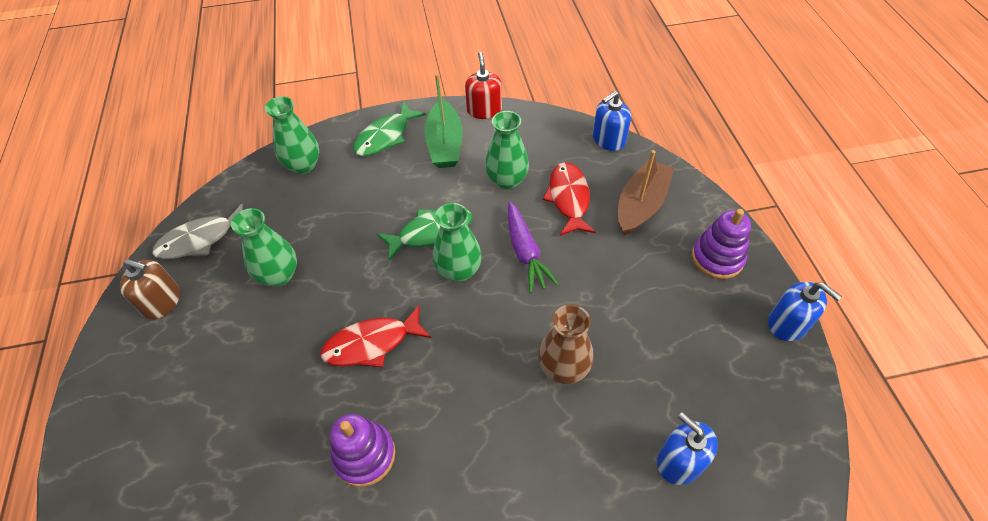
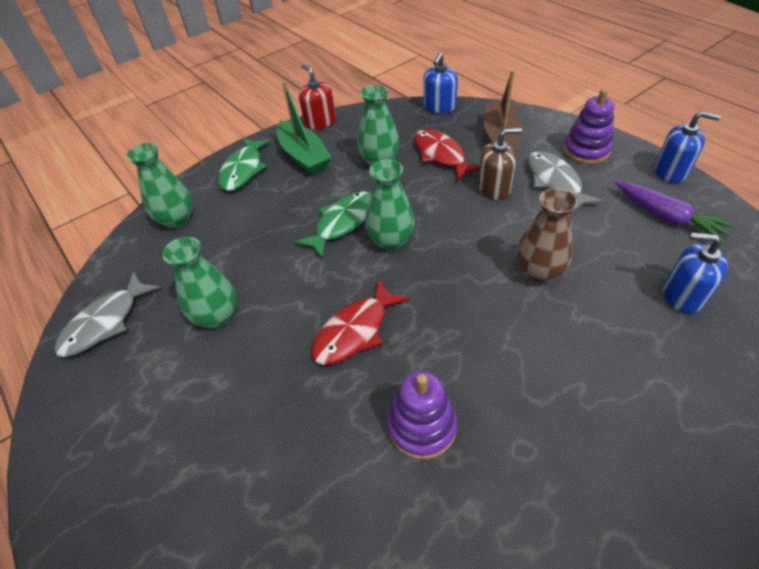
camera: 25 degrees left, 5 degrees down
brown soap dispenser [120,259,180,319] -> brown soap dispenser moved to [478,128,522,200]
purple carrot [508,201,559,293] -> purple carrot moved to [615,181,736,244]
none -> grey fish [527,151,603,213]

